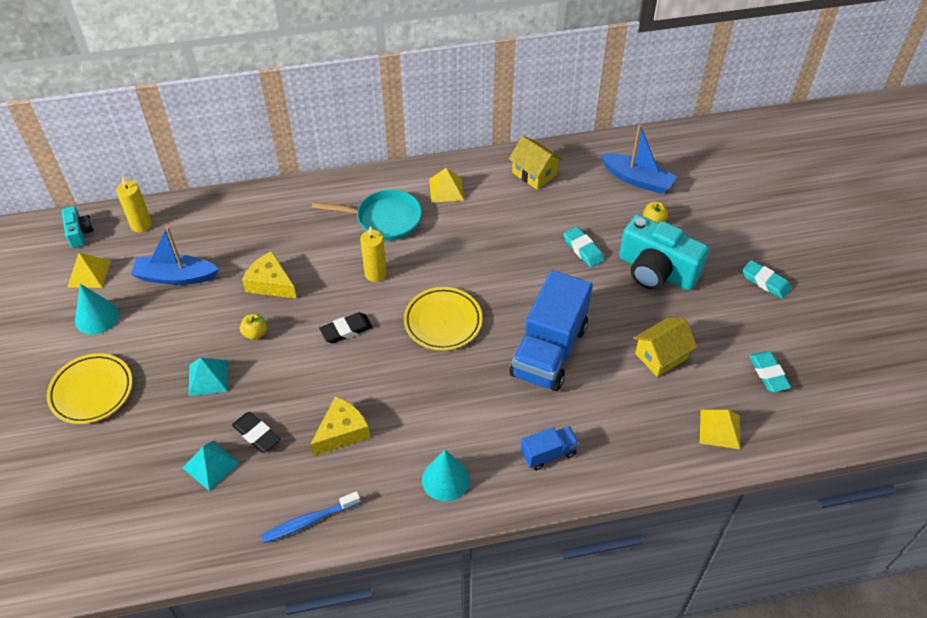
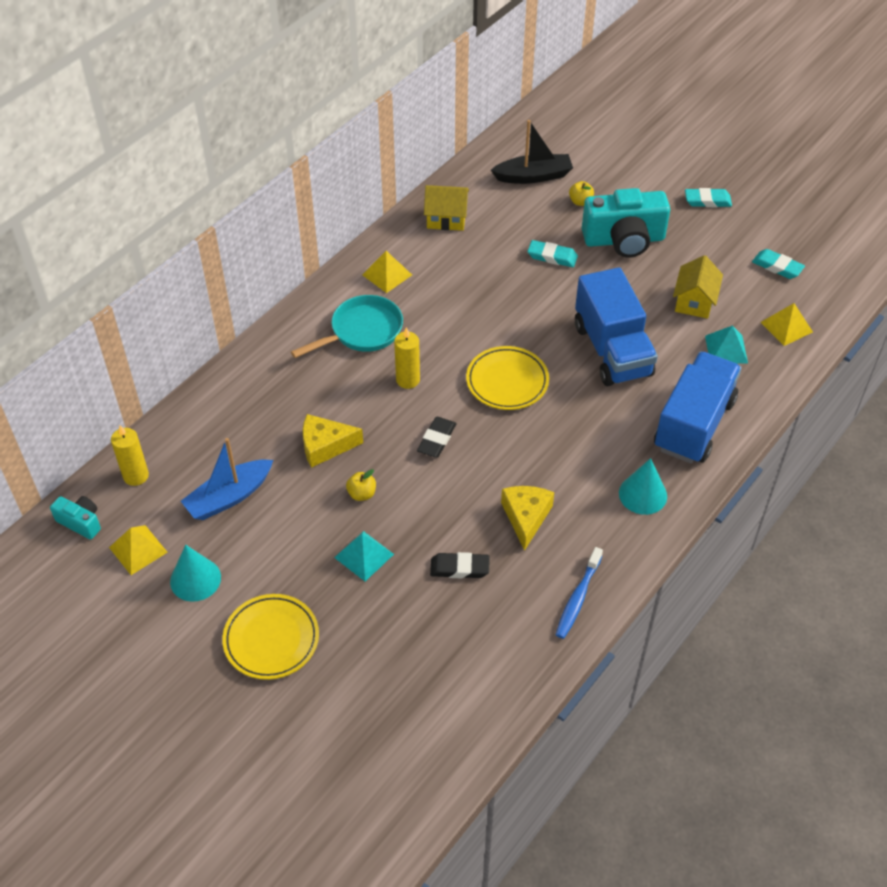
camera: 40 degrees left, 0 degrees up
turquoise pyramid [182,441,240,491] -> turquoise pyramid moved to [705,325,748,364]
blue truck [521,426,579,470] -> blue truck [654,351,742,463], size x2.12
blue boat [601,125,677,194] -> black boat [491,120,573,184]

